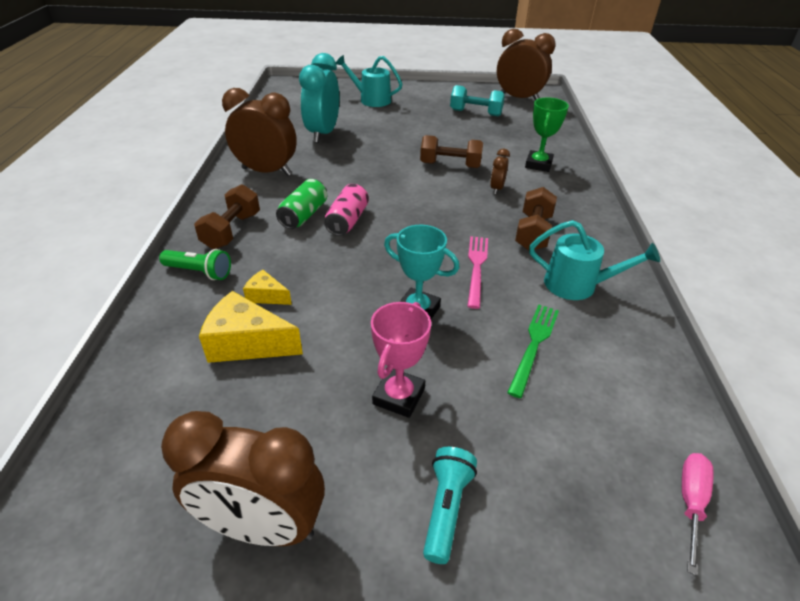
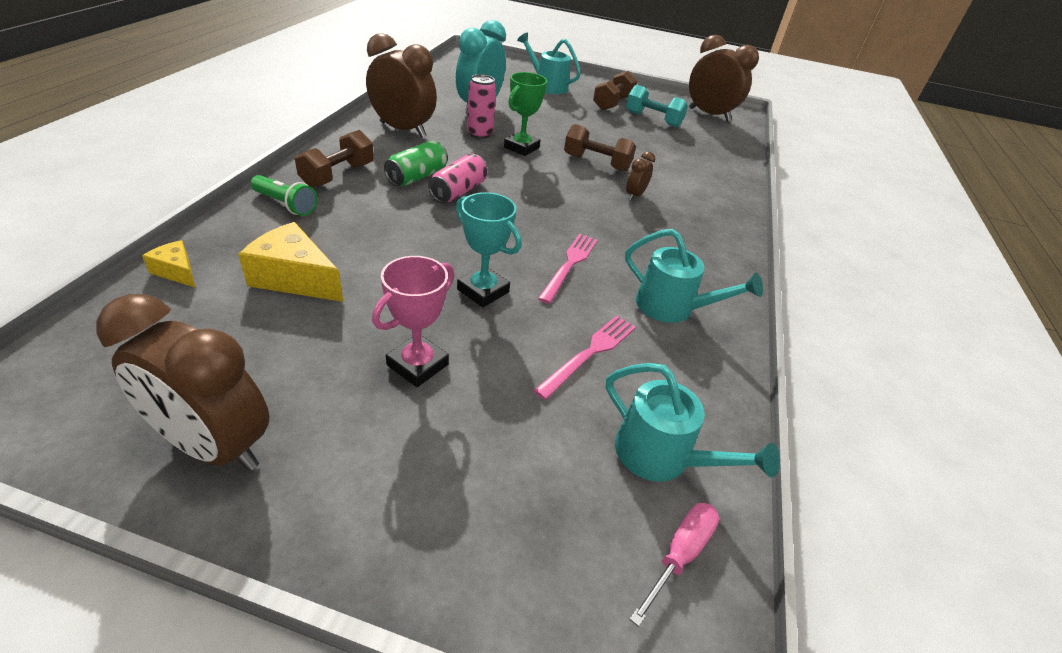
camera: 10 degrees right, 0 degrees up
yellow cheese [243,270,292,305] -> yellow cheese moved to [142,240,195,287]
turquoise flashlight [423,447,477,564] -> none
green fork [507,305,559,398] -> pink fork [533,316,636,400]
brown dumbbell [515,187,557,251] -> brown dumbbell moved to [593,71,637,110]
green trophy [525,97,569,172] -> green trophy moved to [504,72,547,156]
none -> pink can [467,74,496,139]
none -> turquoise watering can [606,363,780,482]

